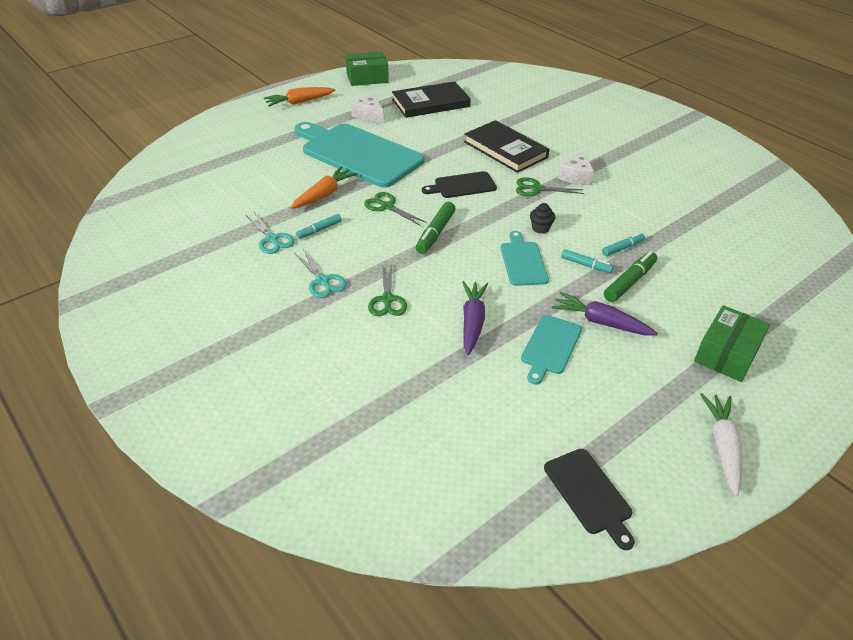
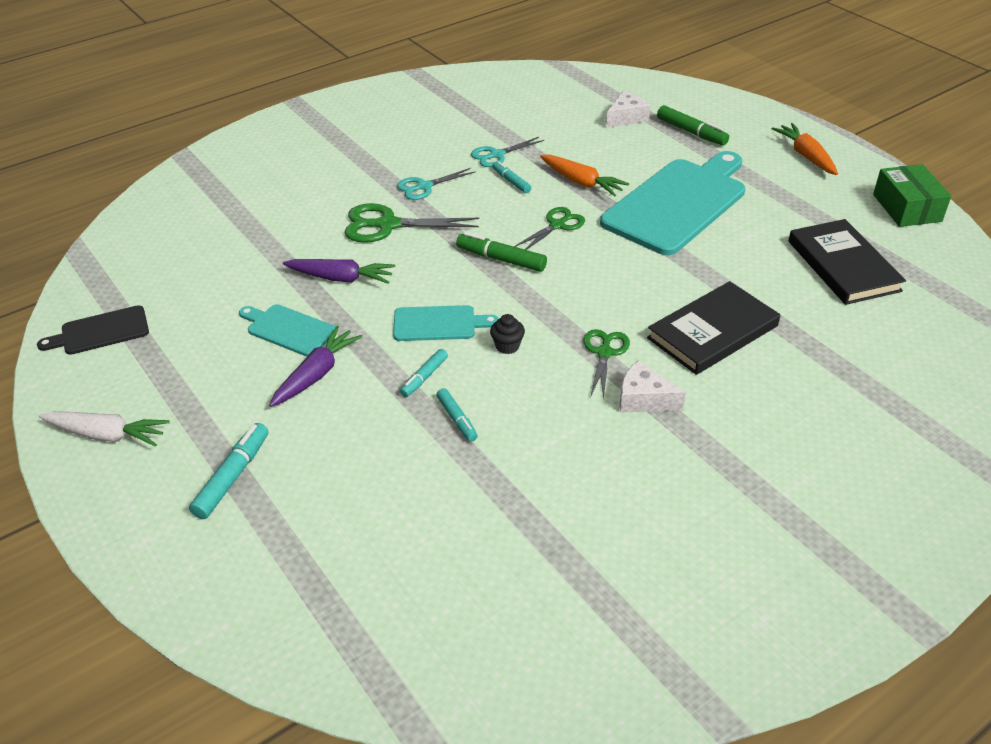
camera: 95 degrees right, 0 degrees up
white cheese [351,94,384,123] -> white cheese moved to [606,91,650,128]
green scissors [368,264,407,316] -> green scissors [344,203,479,243], size x1.57
black cutting board [422,171,497,198] -> none
green marker [604,251,657,302] -> green marker moved to [657,105,729,146]
green box [694,305,770,382] -> turquoise marker [189,423,269,519]

